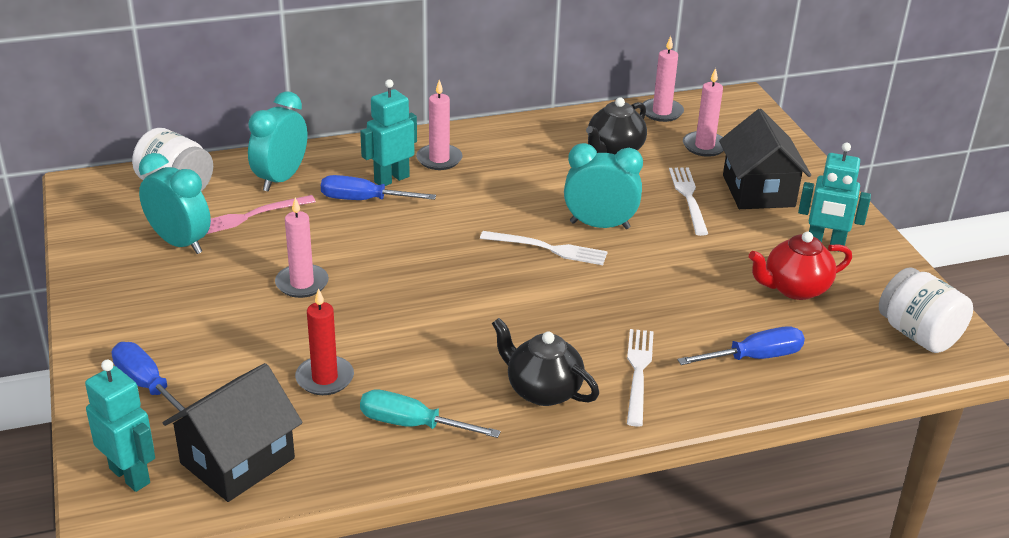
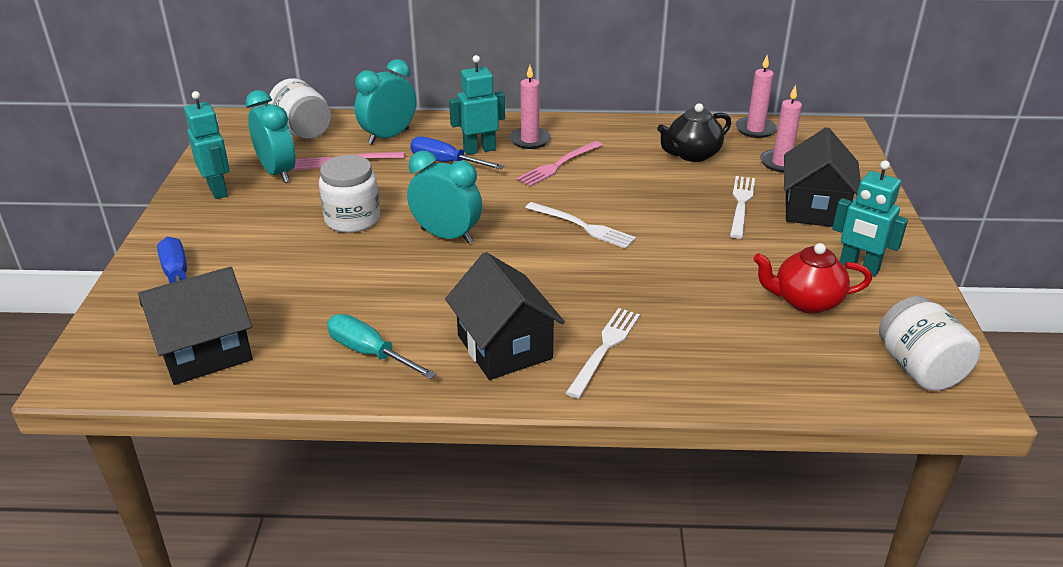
camera: 20 degrees right, 0 degrees up
turquoise robot [85,360,155,492] -> turquoise robot moved to [184,91,230,199]
pink candle [275,197,329,298] -> white jar [319,155,380,233]
red candle [295,288,354,395] -> none
black teapot [492,318,599,406] -> black house [445,252,565,380]
turquoise clock [564,143,643,229] -> turquoise clock moved to [407,151,482,244]
blue screwdriver [677,327,805,365] -> none
none -> pink fork [517,141,602,187]

